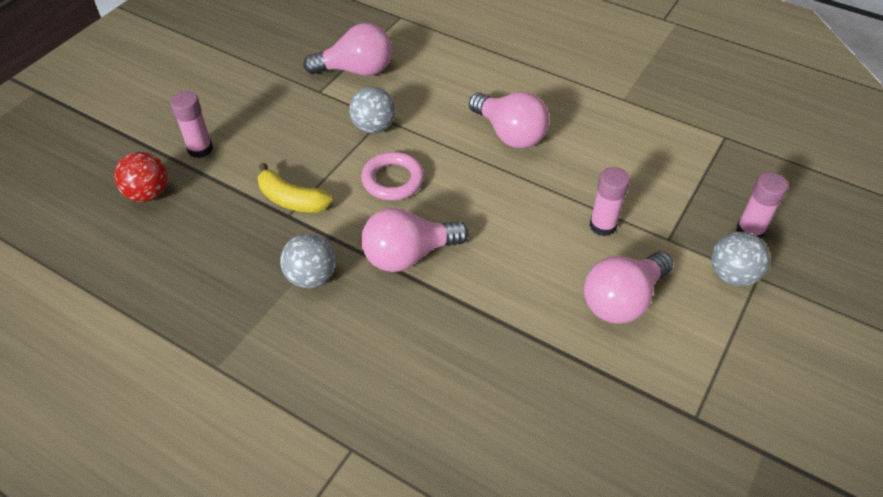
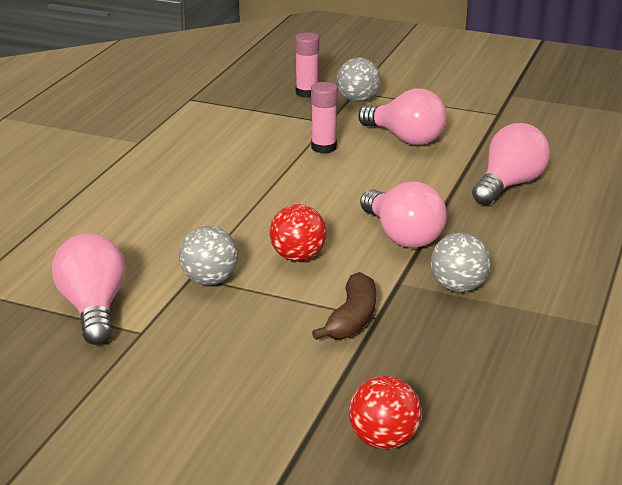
camera: 100 degrees left, 20 degrees down
pink glue stick [170,91,213,158] -> none
yellow banana [258,163,333,213] -> brown banana [312,272,376,340]
pink ring [361,152,424,201] -> red ball [269,204,327,262]
pink light bulb [469,92,549,148] -> pink light bulb moved to [472,123,550,205]

